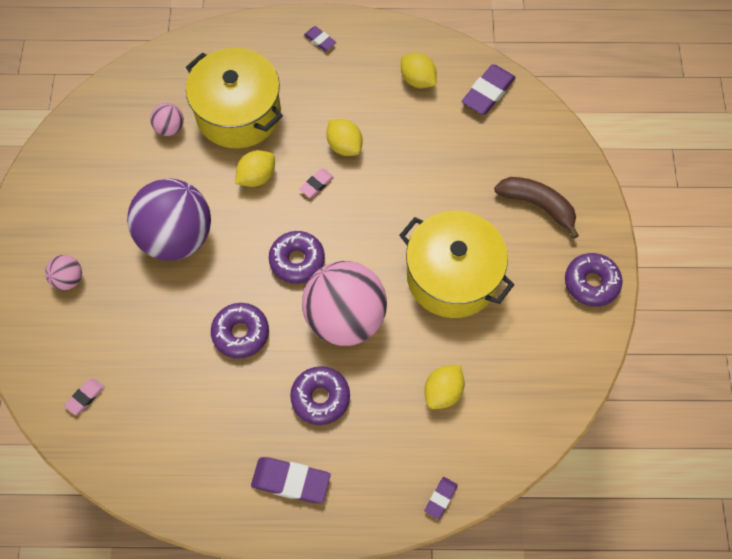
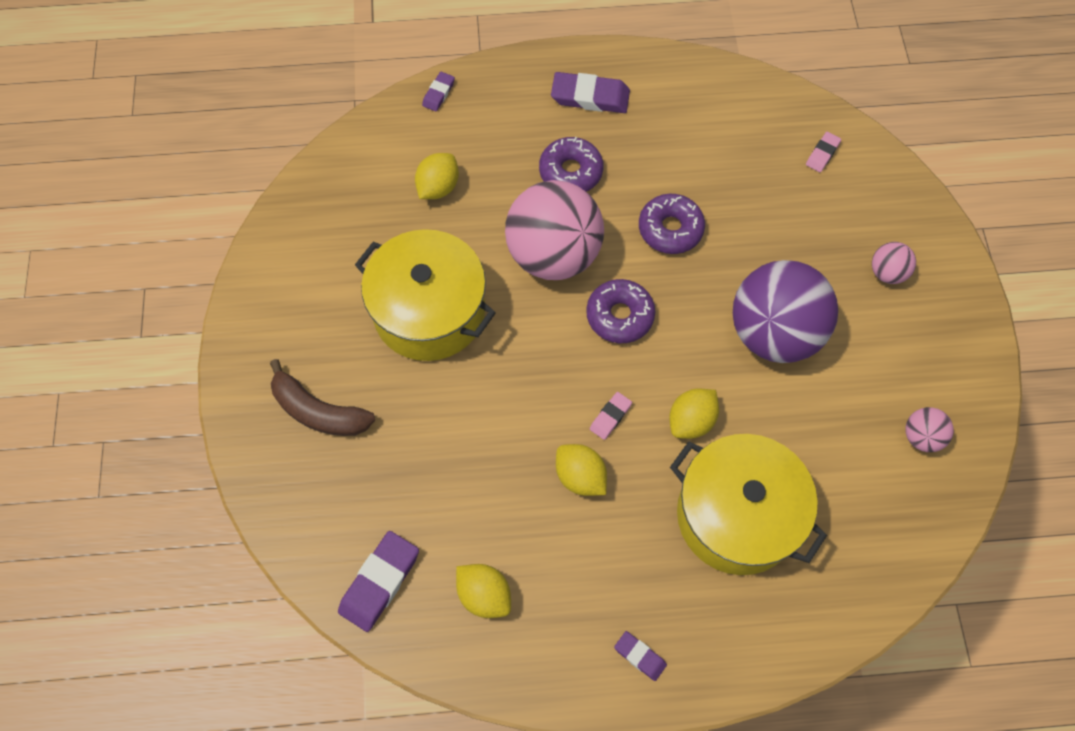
camera: 175 degrees right, 0 degrees up
pink ball [150,103,184,136] -> pink ball moved to [905,407,954,452]
purple donut [565,253,623,307] -> none

